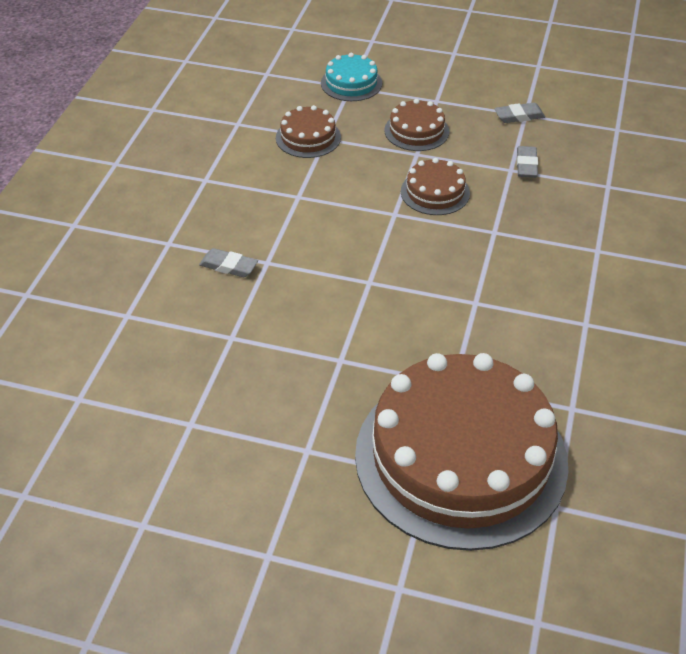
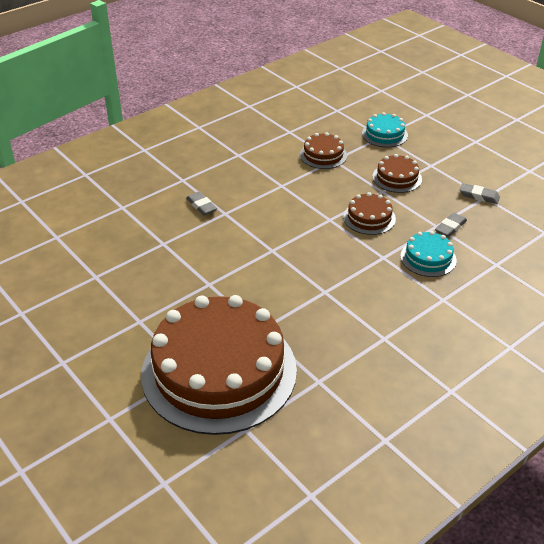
camera: 35 degrees right, 5 degrees down
none -> turquoise cake [400,231,457,277]

